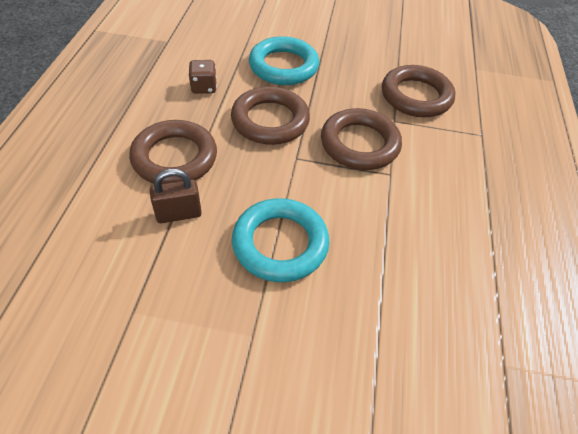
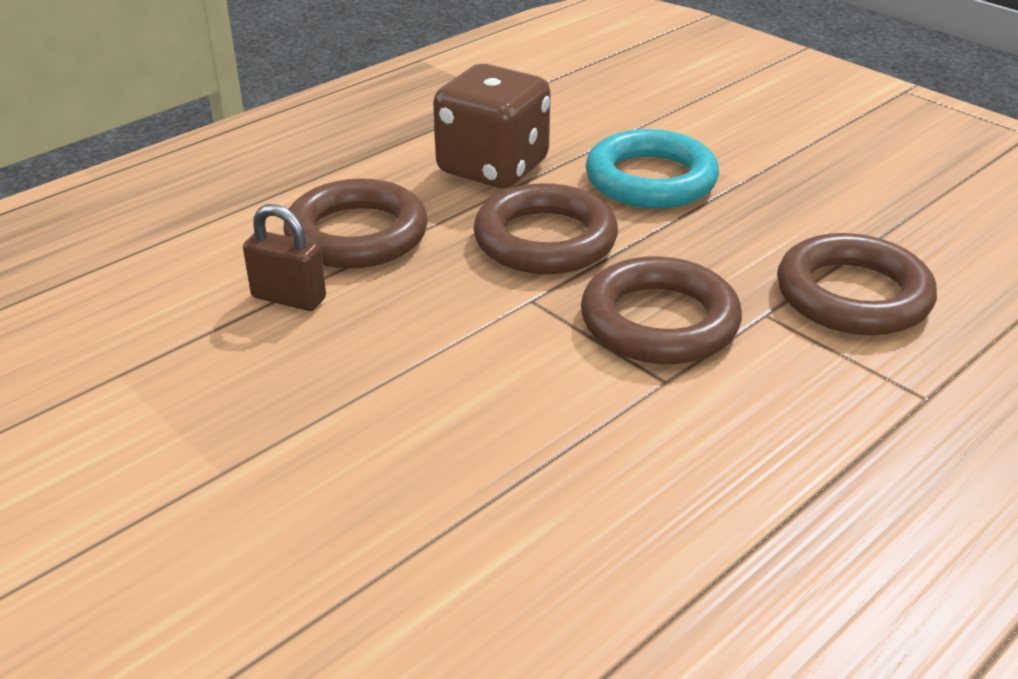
camera: 40 degrees right, 15 degrees down
brown dice [188,60,217,94] -> brown dice [433,64,551,188], size x2.06
turquoise ring [232,198,329,282] -> none

